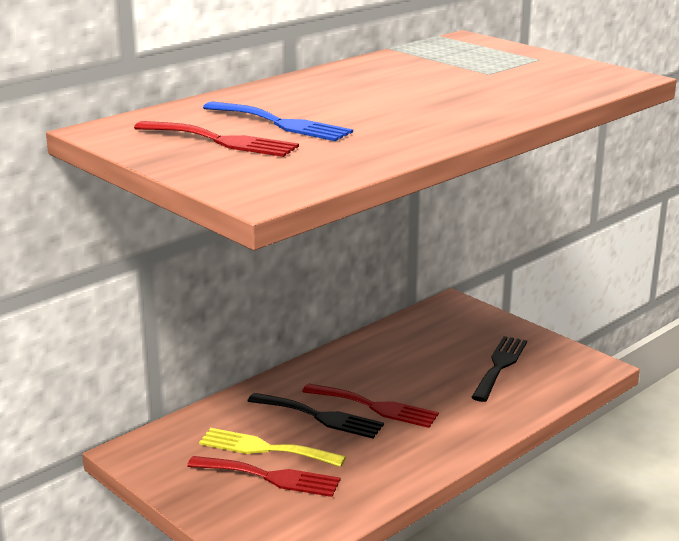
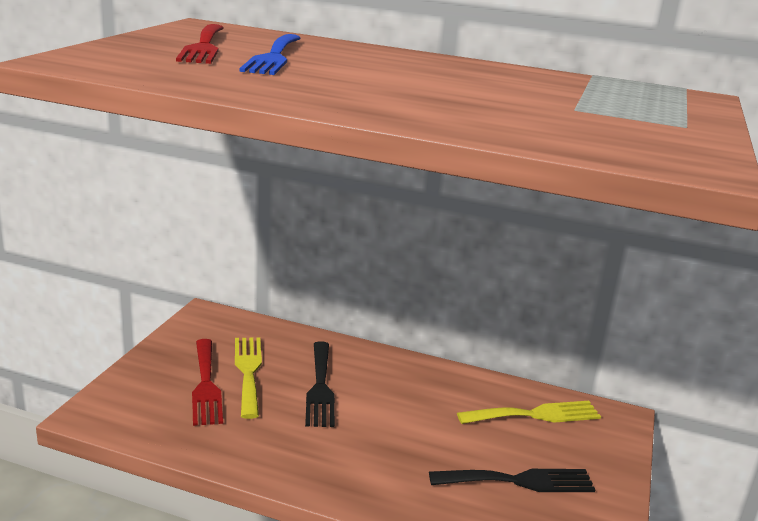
camera: 60 degrees right, 0 degrees up
red fork [302,383,439,428] -> none
none -> yellow fork [457,401,601,424]

